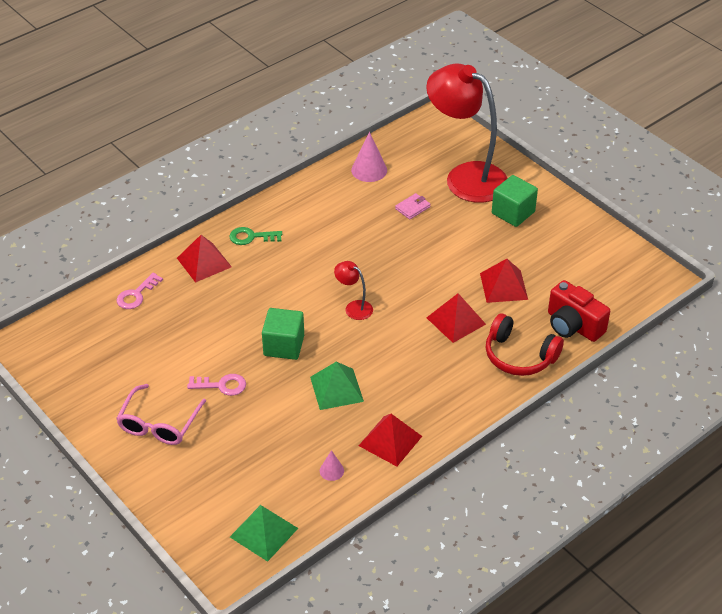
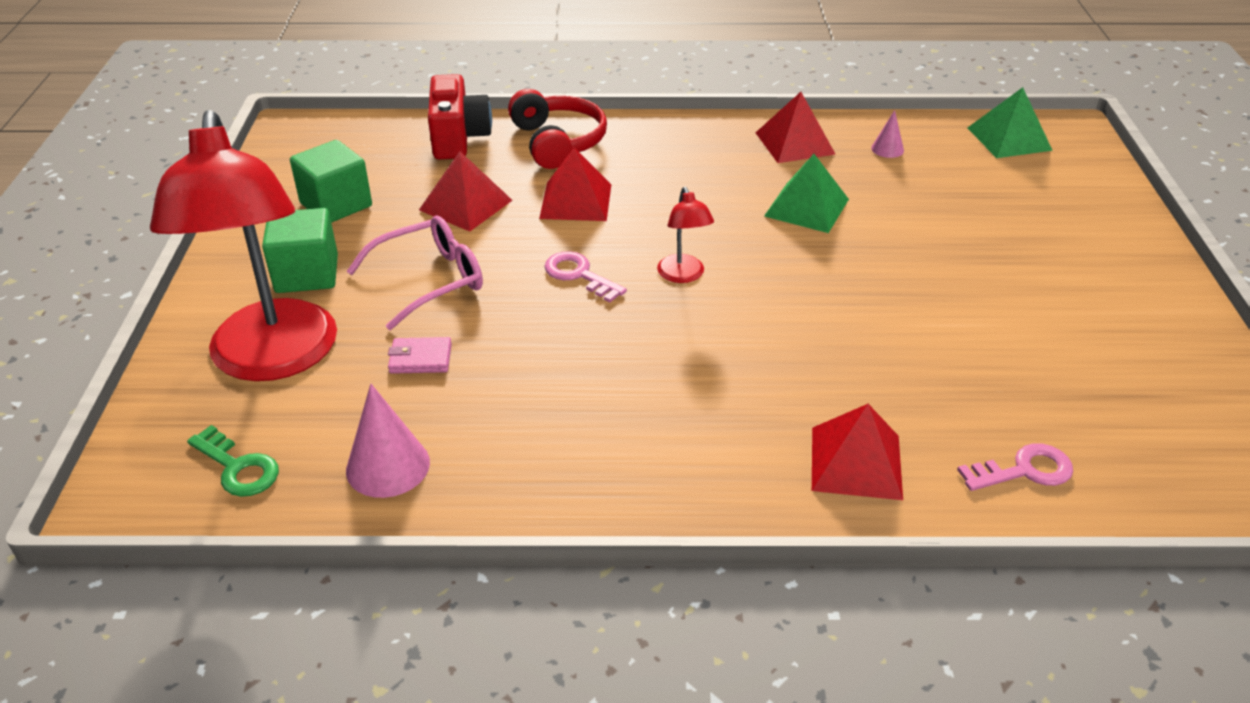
camera: 140 degrees left, 5 degrees down
pink glasses [116,384,206,445] -> pink glasses moved to [346,216,483,330]
pink key [187,374,246,396] -> pink key moved to [544,251,627,302]
green key [229,227,282,245] -> green key moved to [187,425,279,497]
green cube [262,308,304,360] -> green cube moved to [290,140,372,223]

